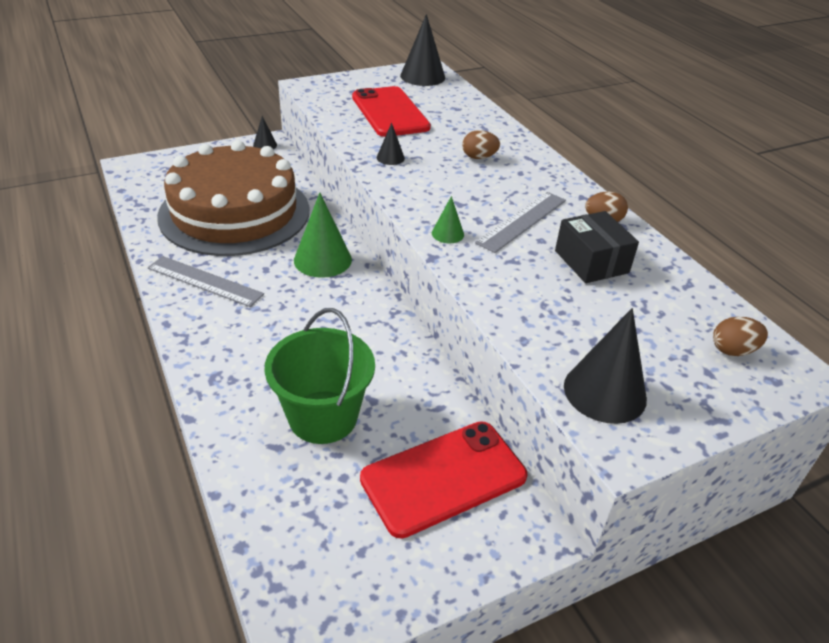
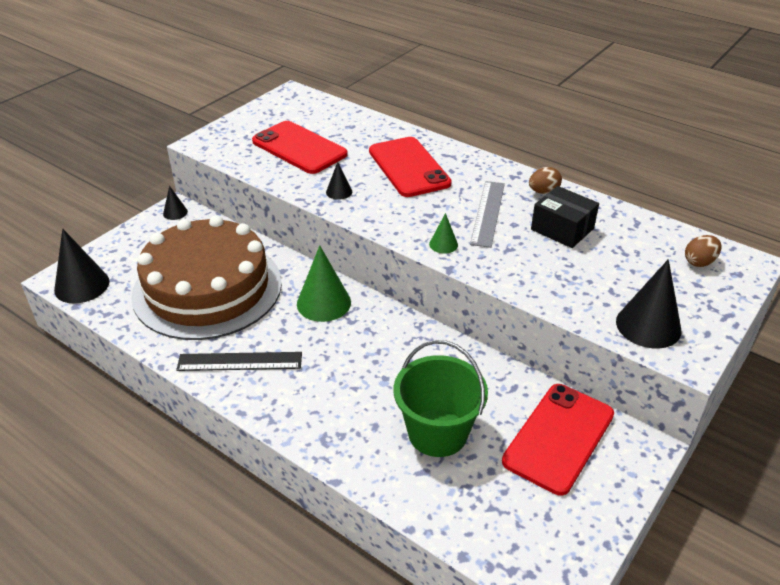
camera: 25 degrees left, 0 degrees up
grey ruler [147,256,264,307] -> black ruler [176,352,302,371]
black cone [400,14,445,86] -> black cone moved to [54,228,109,304]
brown egg [462,130,500,159] -> red phone [369,137,452,197]

